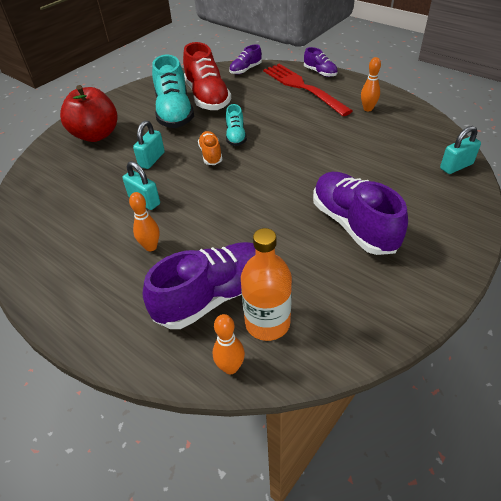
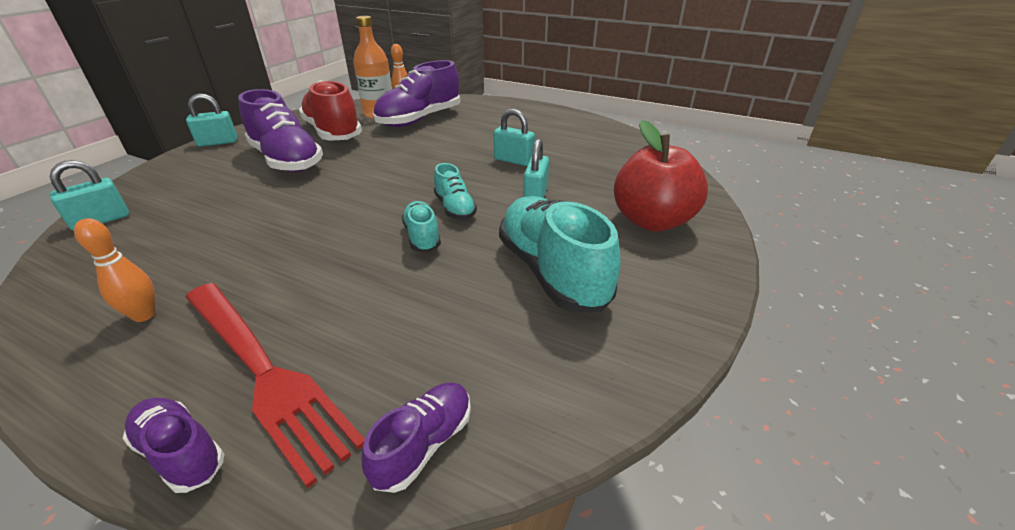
camera: 165 degrees right, 10 degrees down
orange bowling pin [129,192,160,251] -> none
red shoe [183,42,231,110] -> red shoe moved to [299,80,362,141]
orange shoe [198,131,222,165] -> turquoise shoe [434,163,477,220]
none -> turquoise padlock [186,93,237,147]

